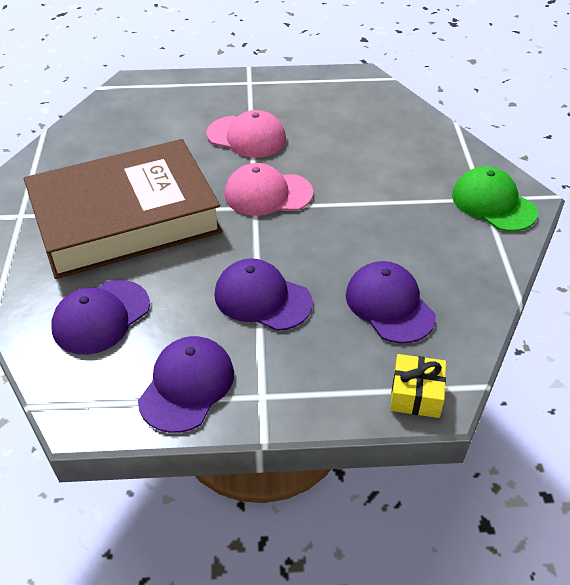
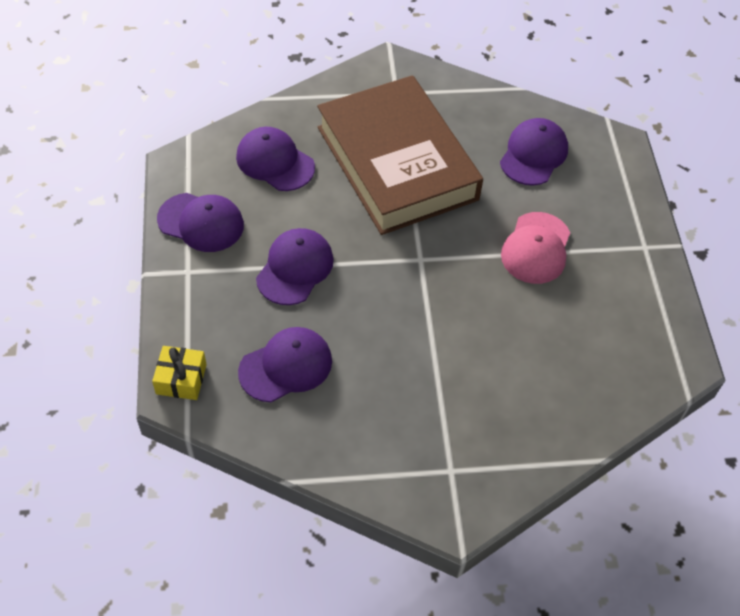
camera: 85 degrees right, 10 degrees up
pink cap [224,163,313,216] -> none
green cap [452,167,538,231] -> none
none -> purple cap [500,118,568,186]

